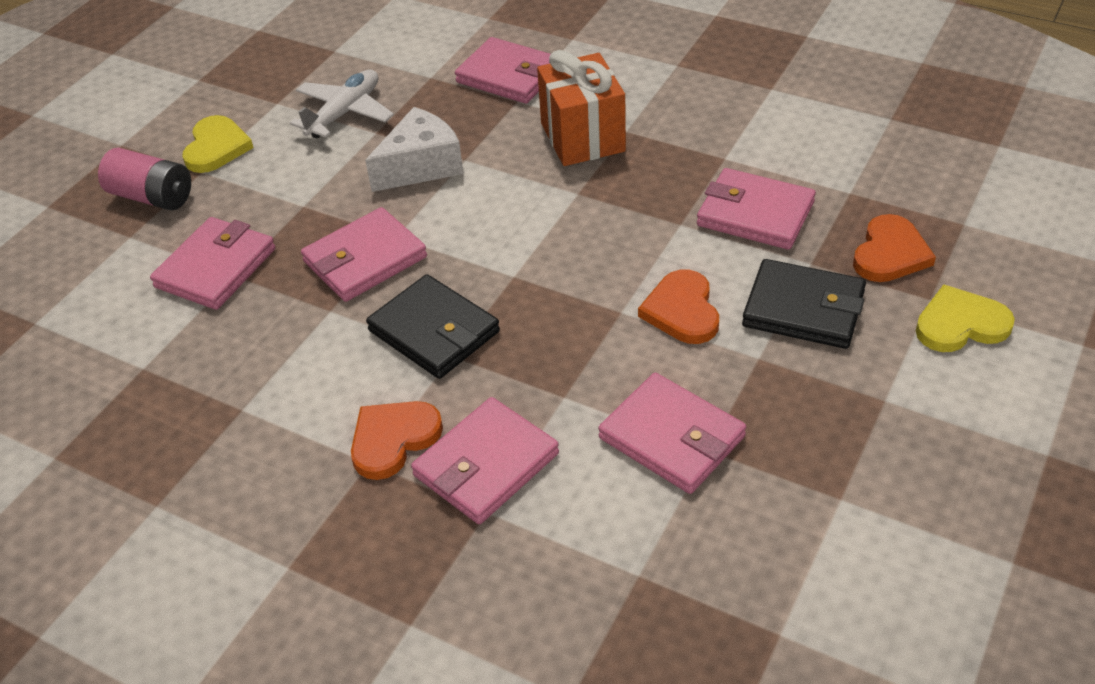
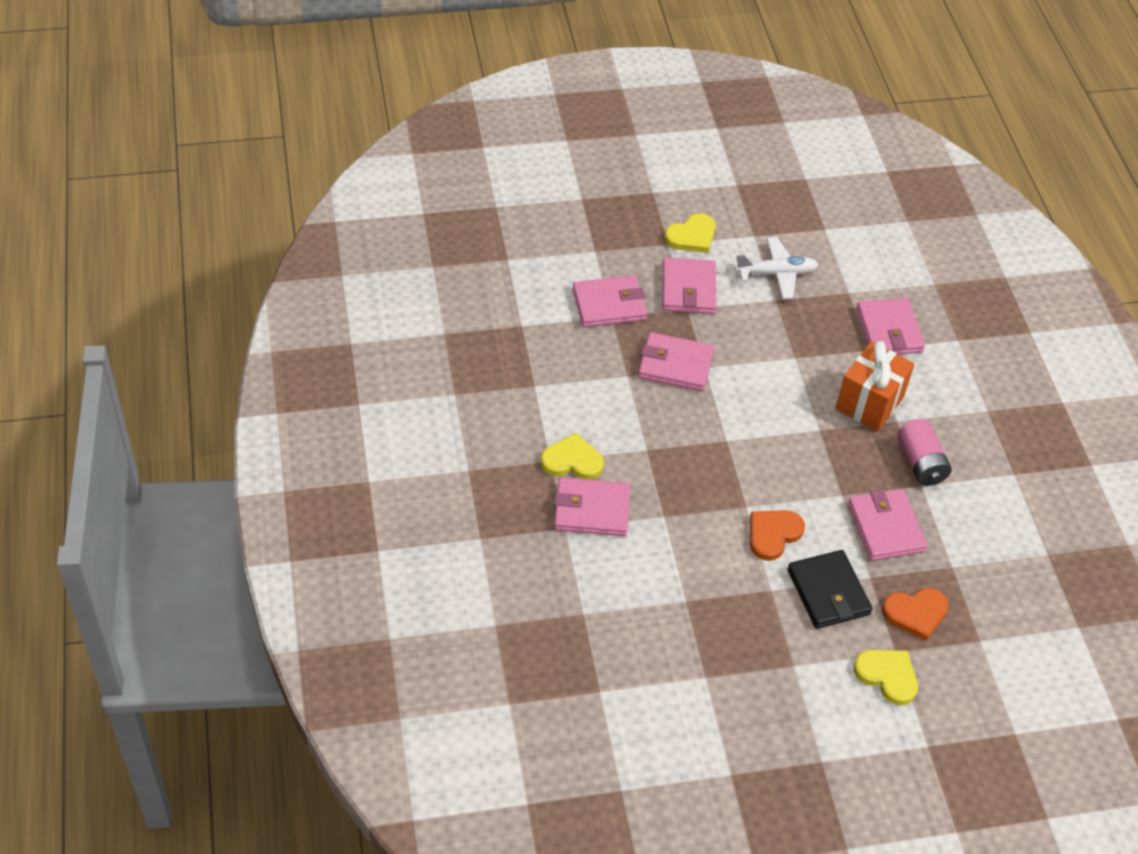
camera: 45 degrees right, 5 degrees up
pink battery [98,148,191,210] -> pink battery moved to [897,419,952,486]
orange heart [351,401,443,480] -> yellow heart [541,433,604,480]
white cheese [365,107,463,192] -> none
black wallet [366,274,500,379] -> none
pink wallet [598,373,746,494] -> pink wallet moved to [662,257,716,314]

